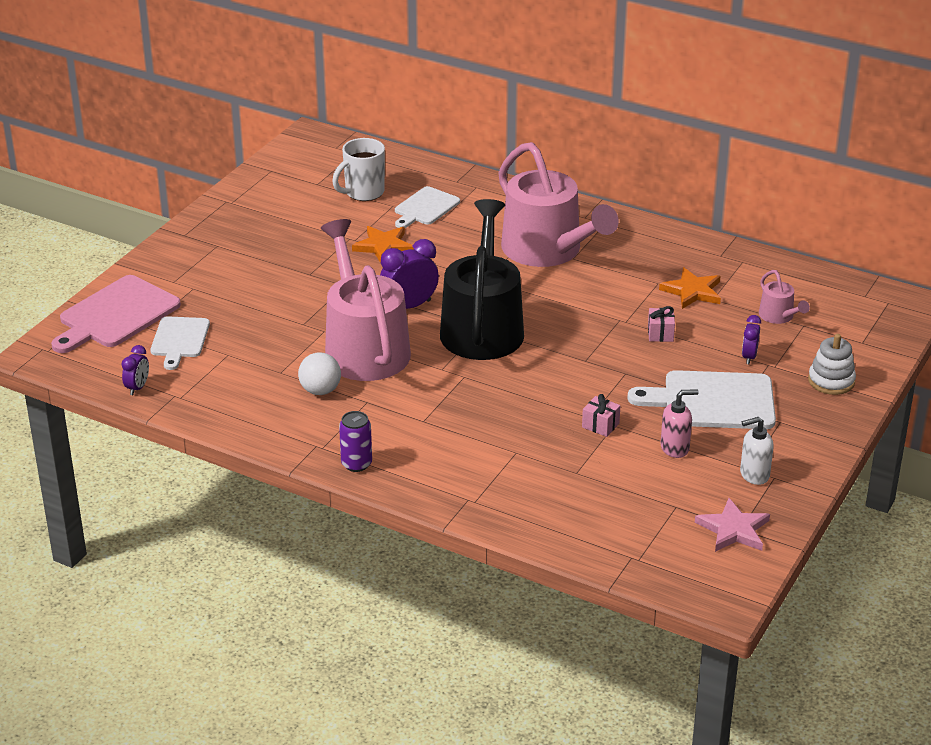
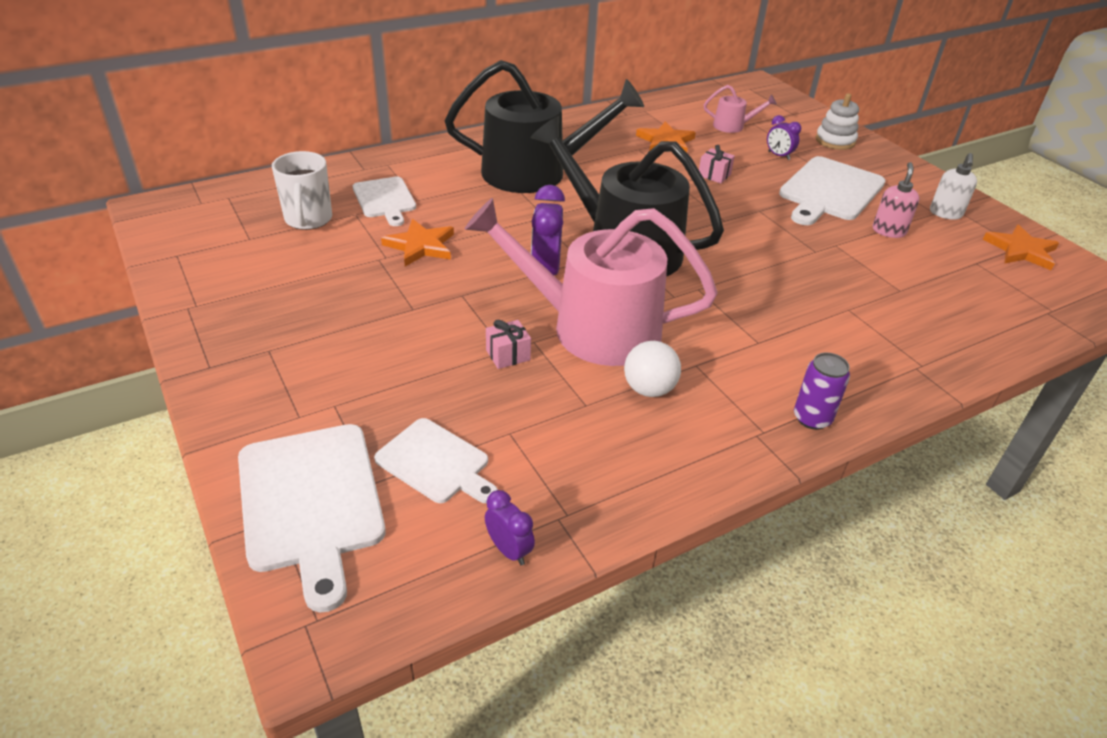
camera: 60 degrees left, 5 degrees up
pink cutting board [51,275,181,353] -> white cutting board [238,424,386,612]
pink watering can [498,142,619,267] -> black watering can [445,60,644,193]
pink gift [582,394,620,437] -> pink gift moved to [486,319,531,369]
pink star [695,498,770,552] -> orange star [983,225,1059,270]

